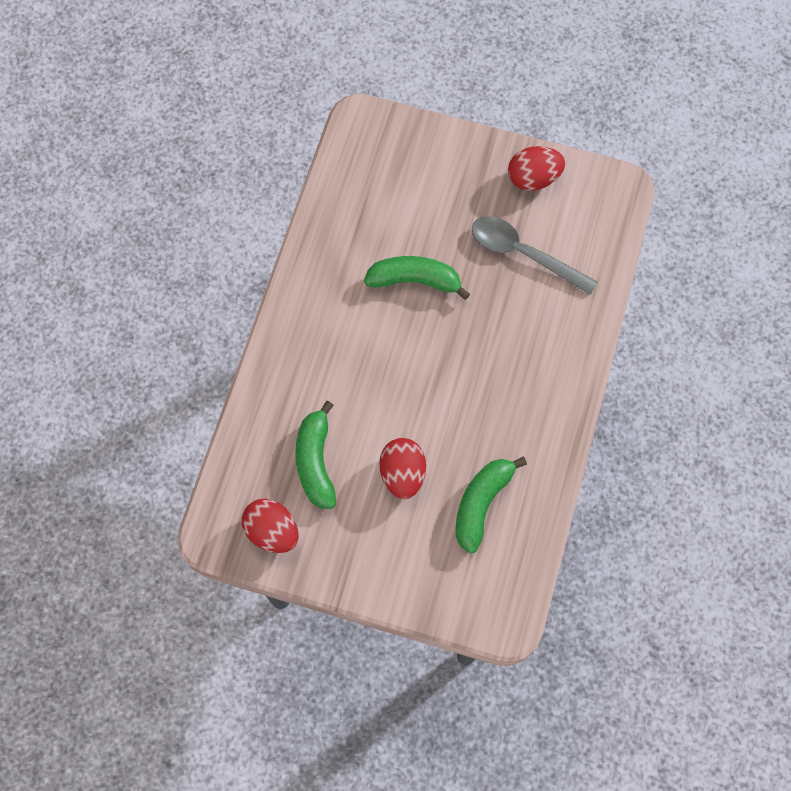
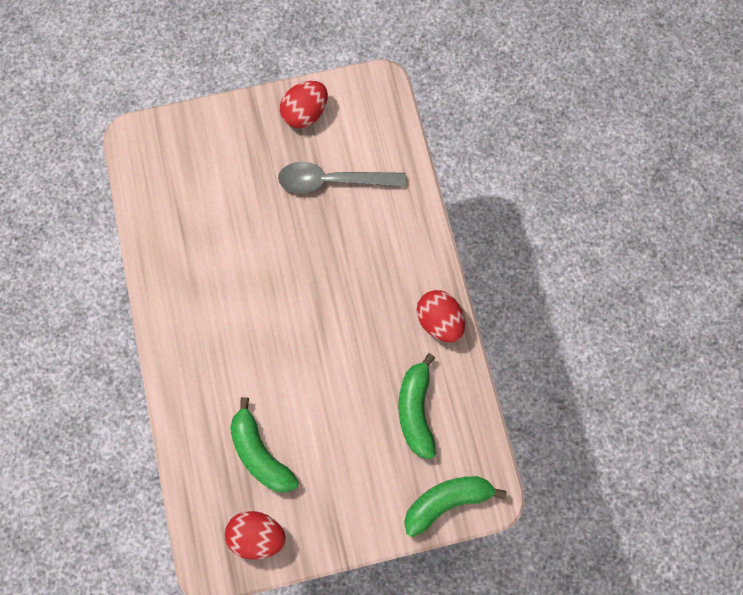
camera: 30 degrees left, 5 degrees up
green banana [364,256,470,300] -> green banana moved to [404,476,507,537]
red egg [379,438,426,499] -> red egg moved to [417,290,465,343]

